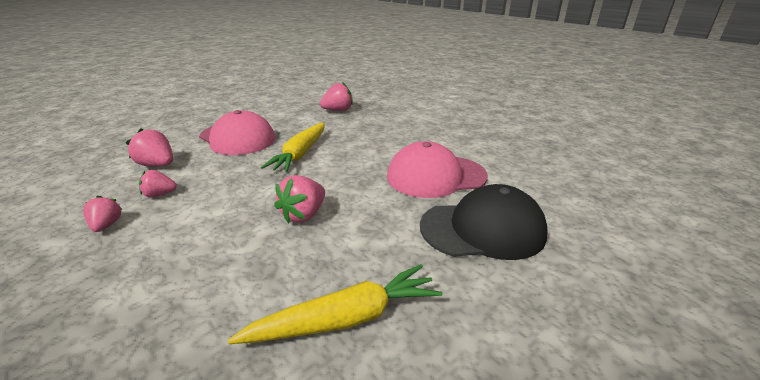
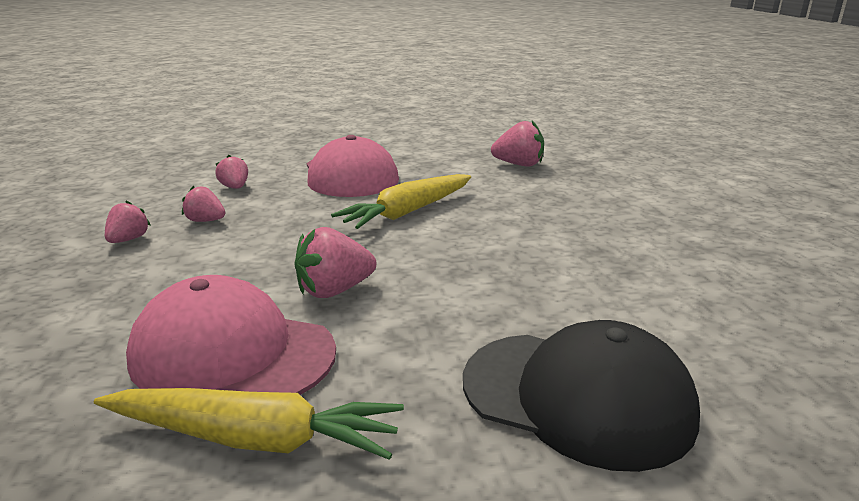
camera: 30 degrees right, 5 degrees down
pink strawberry [126,128,173,167] -> pink strawberry [215,155,248,189], size x0.65
pink cap [387,141,488,198] -> pink cap moved to [126,275,336,395]

